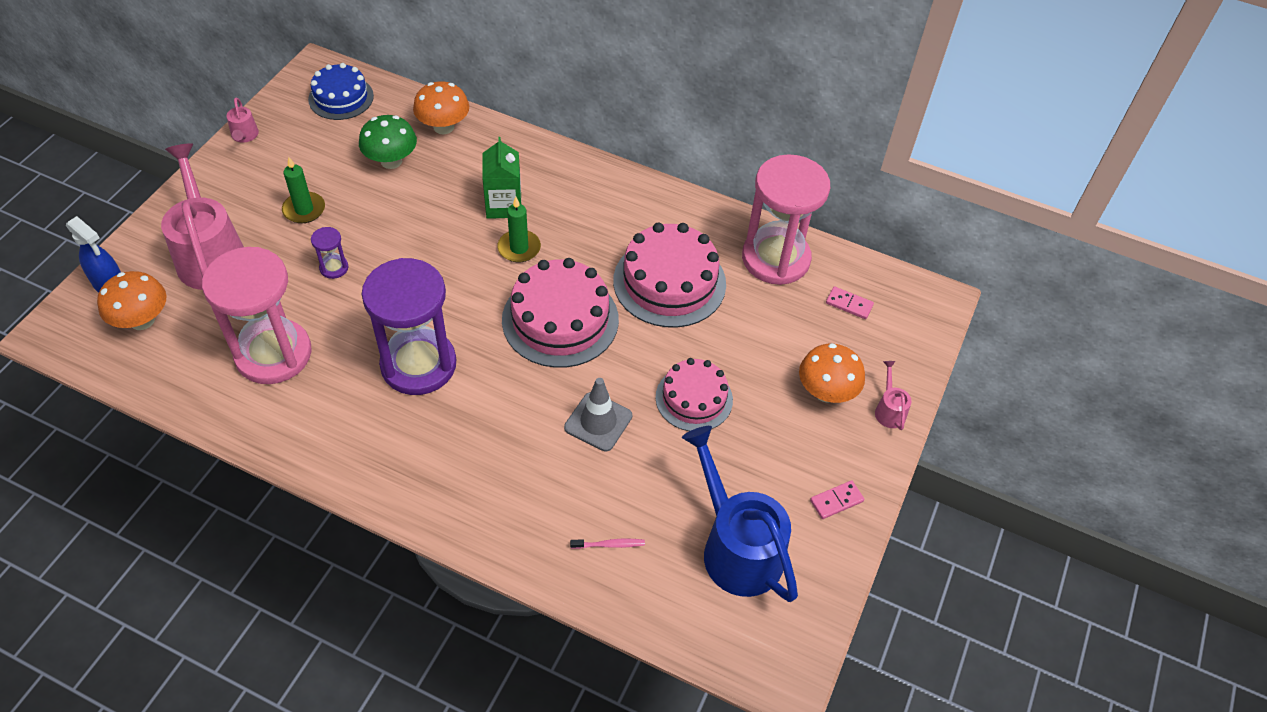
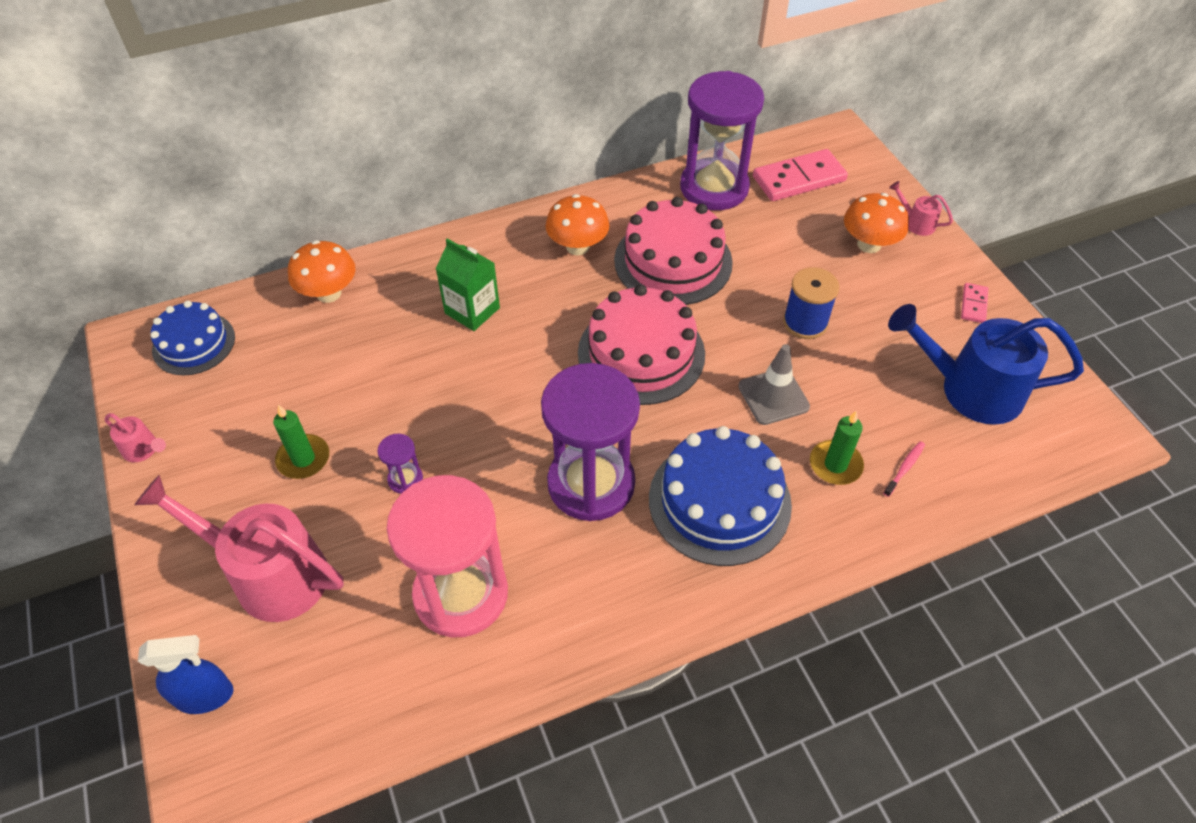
camera: 45 degrees left, 0 degrees up
orange mushroom [97,271,166,330] -> orange mushroom moved to [546,194,609,255]
green mushroom [359,115,417,169] -> none
green candle [497,197,541,262] -> green candle moved to [810,411,864,485]
pink cake [656,358,733,431] -> blue spool [783,267,839,339]
pink hourglass [742,154,830,285] -> purple hourglass [680,71,764,210]
pink domino [826,286,874,319] -> pink domino [753,149,848,201], size x2.03
none -> blue cake [649,426,792,566]

